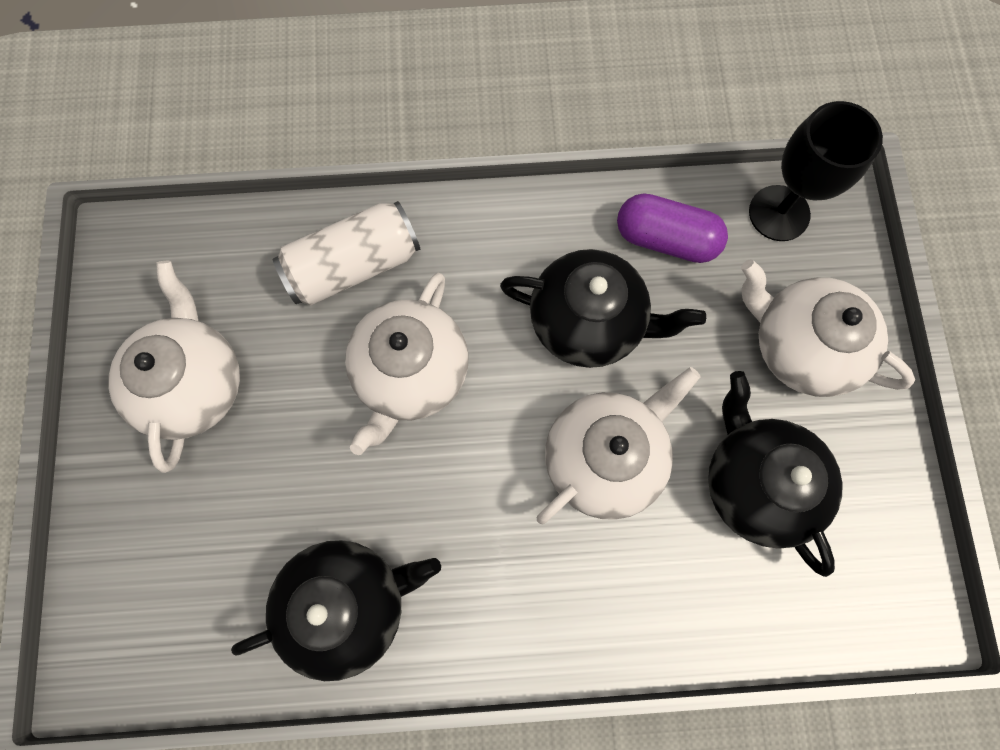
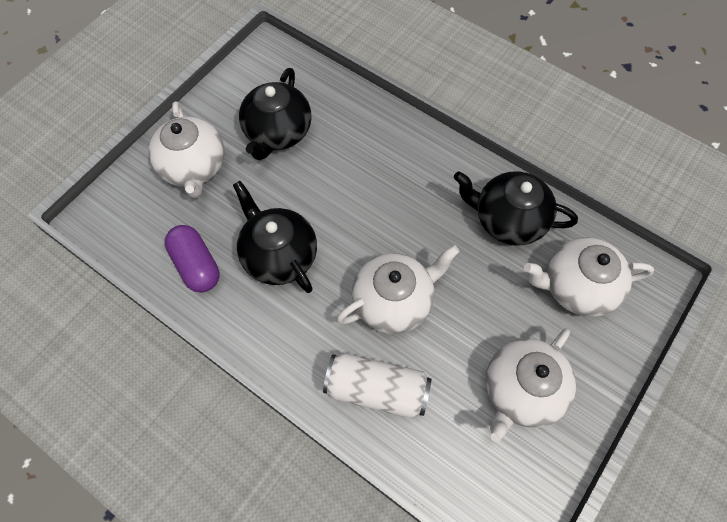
camera: 140 degrees left, 10 degrees down
white teapot [537,367,700,524] -> white teapot moved to [524,237,654,317]
black goblet [749,101,883,241] -> none

